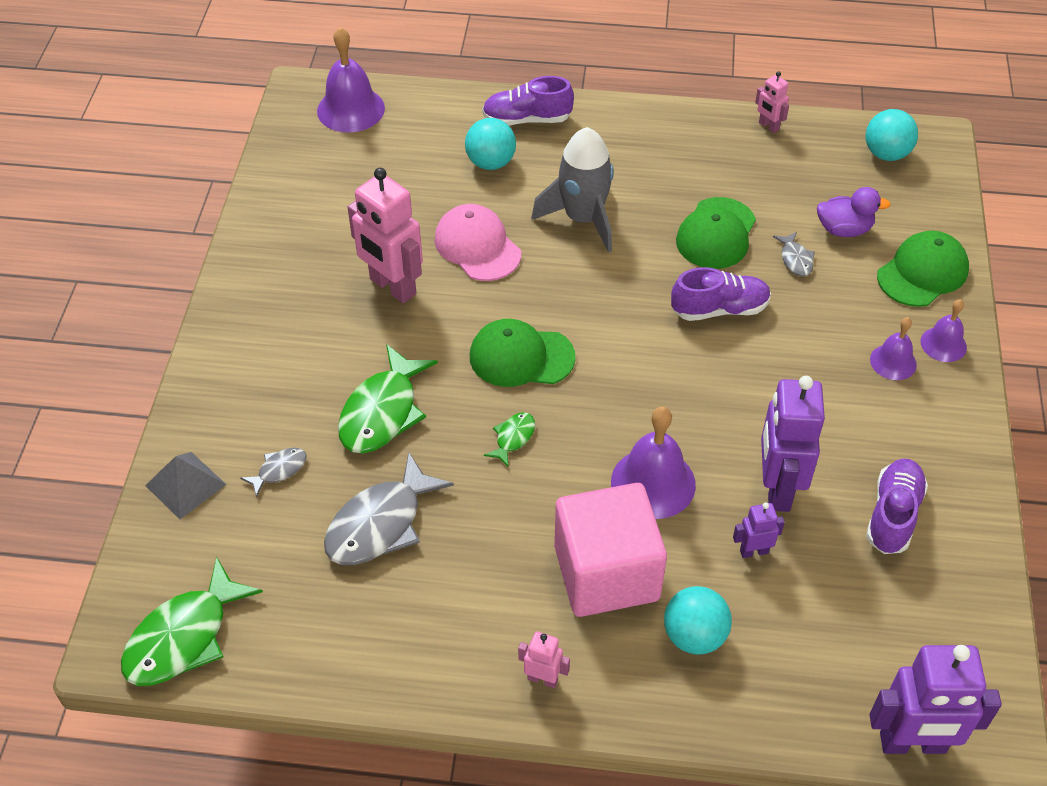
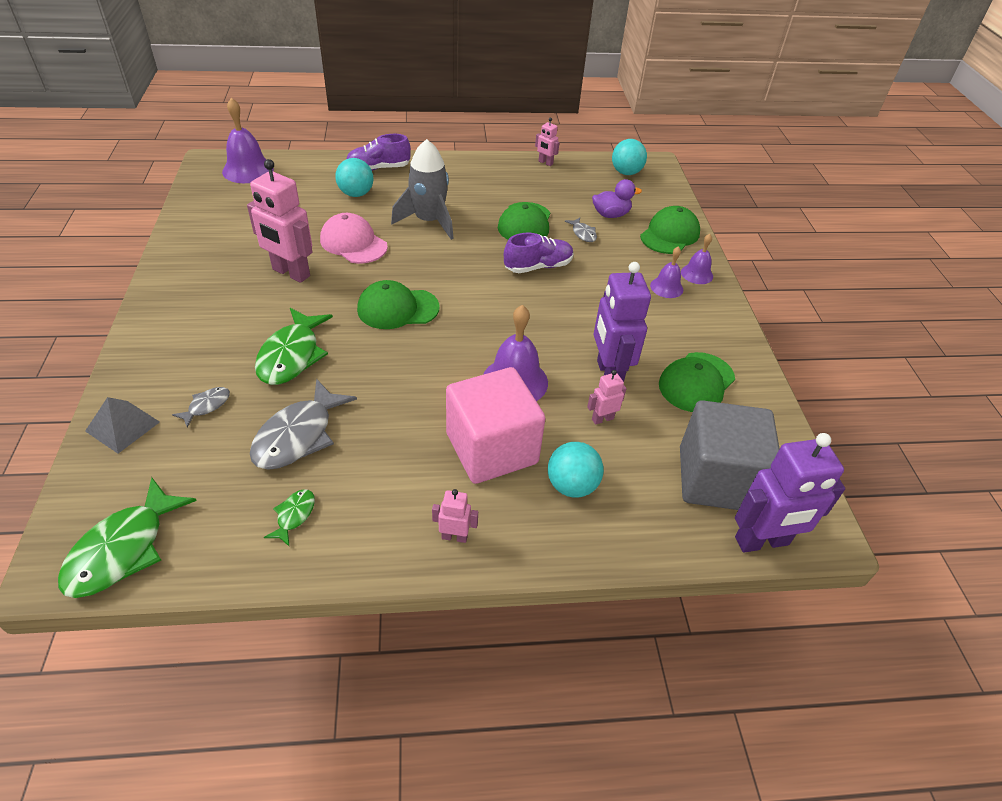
camera: 15 degrees left, 5 degrees down
green fish [484,412,535,468] -> green fish moved to [264,489,315,546]
purple robot [733,503,785,558] -> pink robot [587,370,627,425]
purple shoe [866,459,928,554] -> green cap [659,352,735,412]
none -> grey cube [680,400,780,510]

